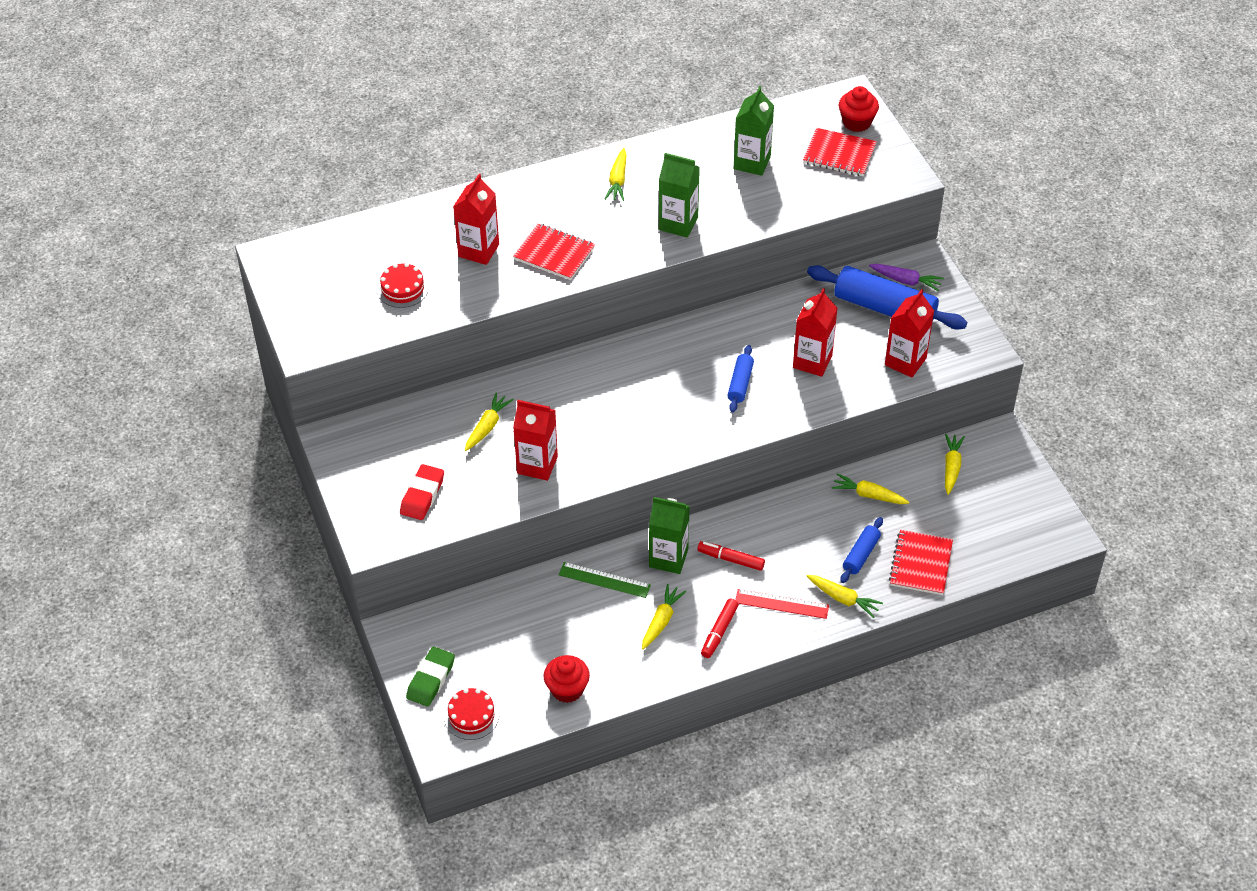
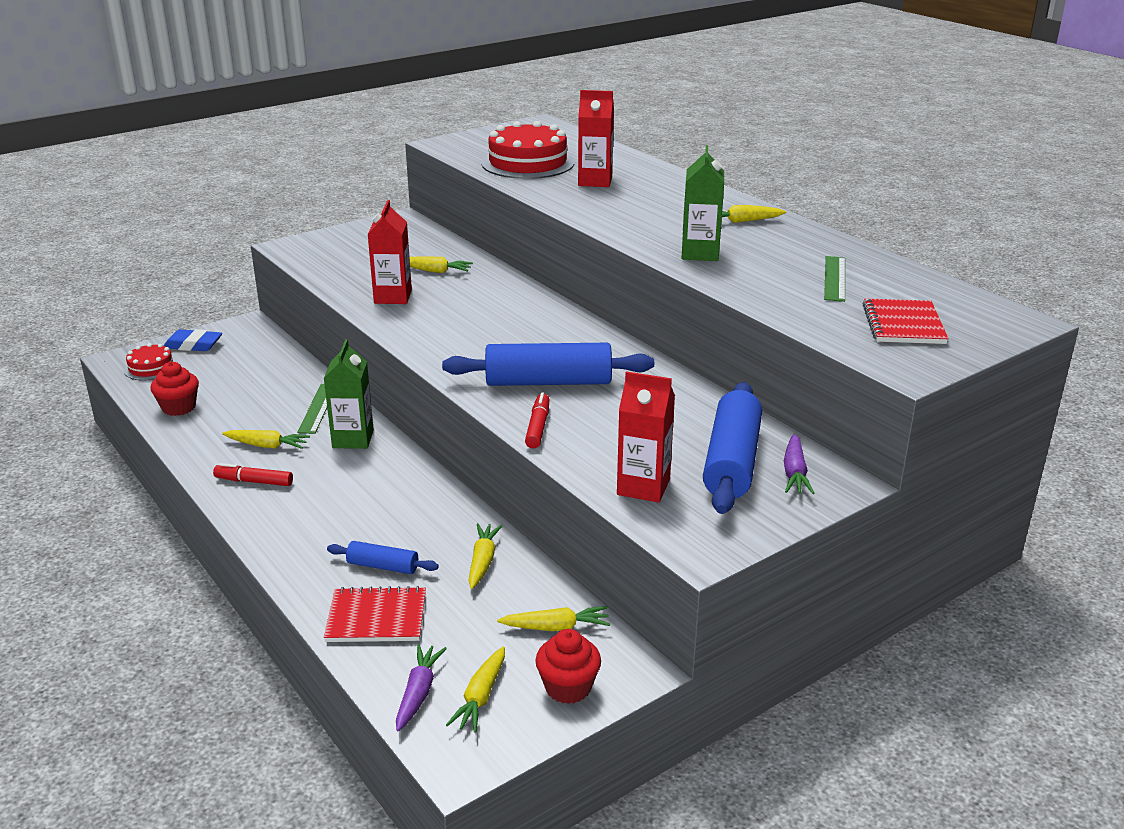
camera: 75 degrees right, 20 degrees down
red cake [377,263,429,308] -> red cake [481,121,575,179], size x1.92
red eraser [400,464,444,520] -> none
green eraser [406,647,455,707] -> blue eraser [163,329,222,351]
red notebook [513,223,595,280] -> none
red marker [697,541,765,571] -> red marker moved to [525,393,550,448]
blue rolling pin [727,345,754,412] -> blue rolling pin [442,343,654,386], size x1.97
green carton [734,86,774,176] -> green ruler [824,256,845,302]
red ruler [735,589,829,619] -> none
red carton [793,288,837,377] -> none
yellow carrot [807,575,883,618] -> yellow carrot moved to [446,646,505,733]
red cupcake [839,86,879,132] -> red cupcake moved to [535,629,601,704]
none -> purple carrot [396,644,447,731]

